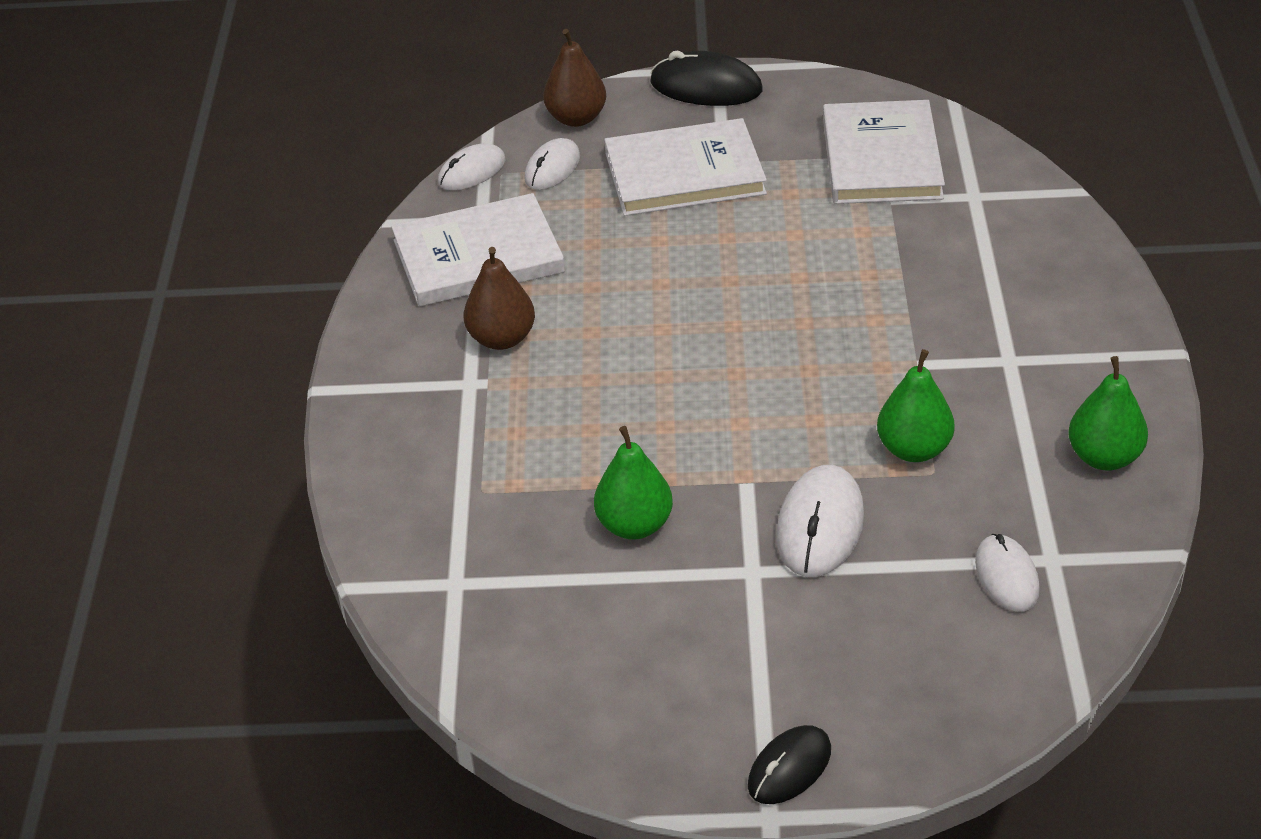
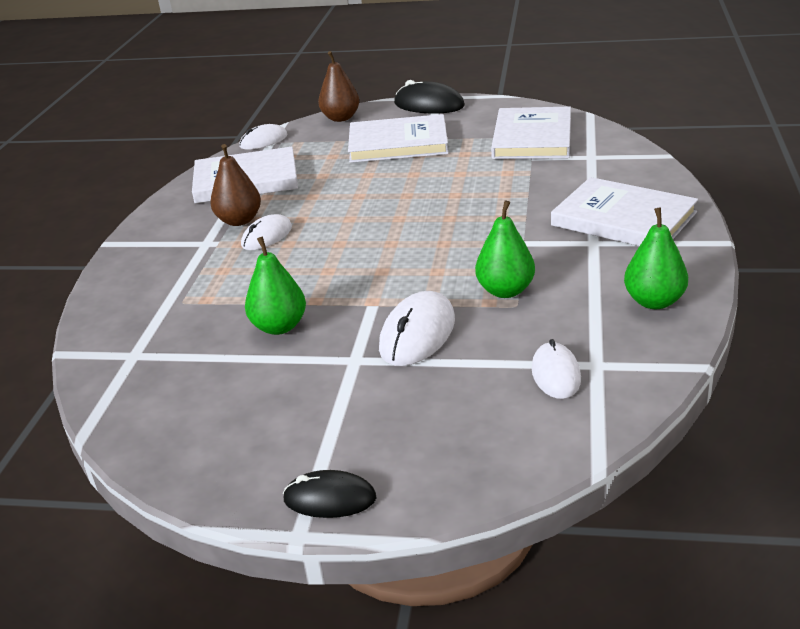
camera: 10 degrees right, 10 degrees down
white mouse [524,138,580,190] -> white mouse moved to [241,214,292,250]
black mouse [748,725,831,804] -> black mouse turned 45 degrees clockwise [283,470,376,518]
none -> white book [551,177,698,246]

